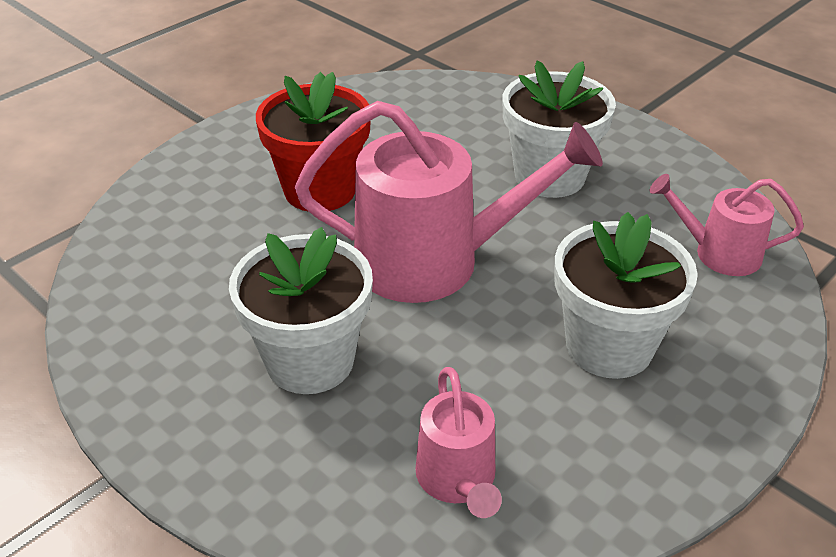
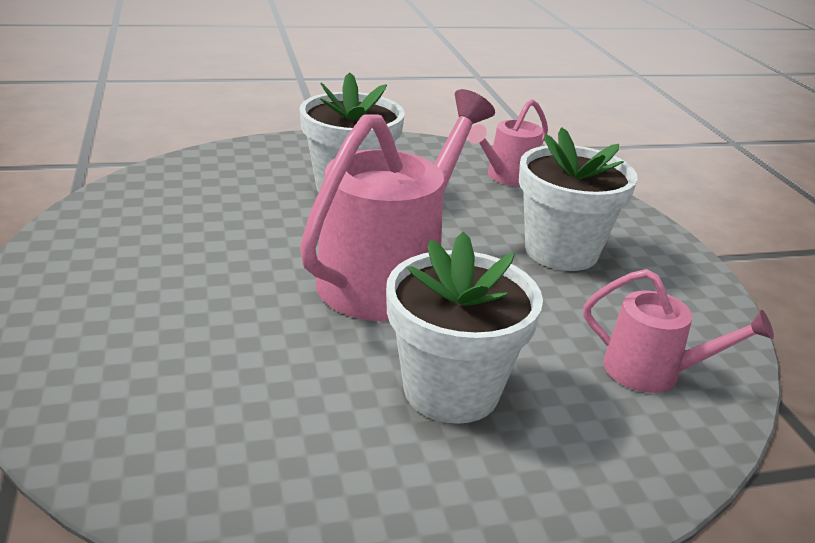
camera: 60 degrees left, 10 degrees down
red flower pot [256,72,371,212] -> none

